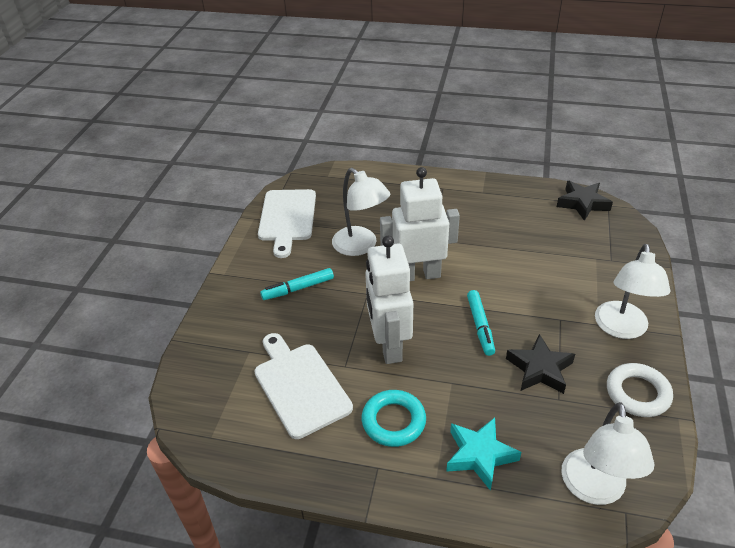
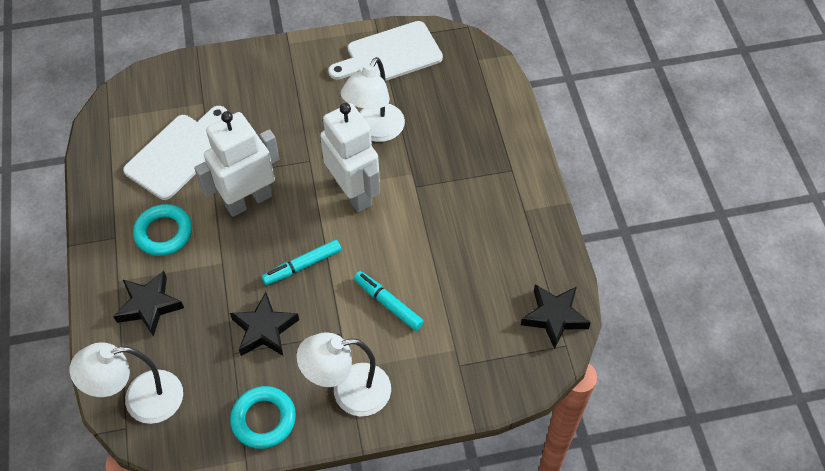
camera: 65 degrees right, 15 degrees up
turquoise marker [260,268,334,300] -> turquoise marker moved to [354,271,424,331]
turquoise star [446,418,521,491] -> black star [113,271,184,337]
white ring [607,363,673,417] -> turquoise ring [230,386,296,449]

